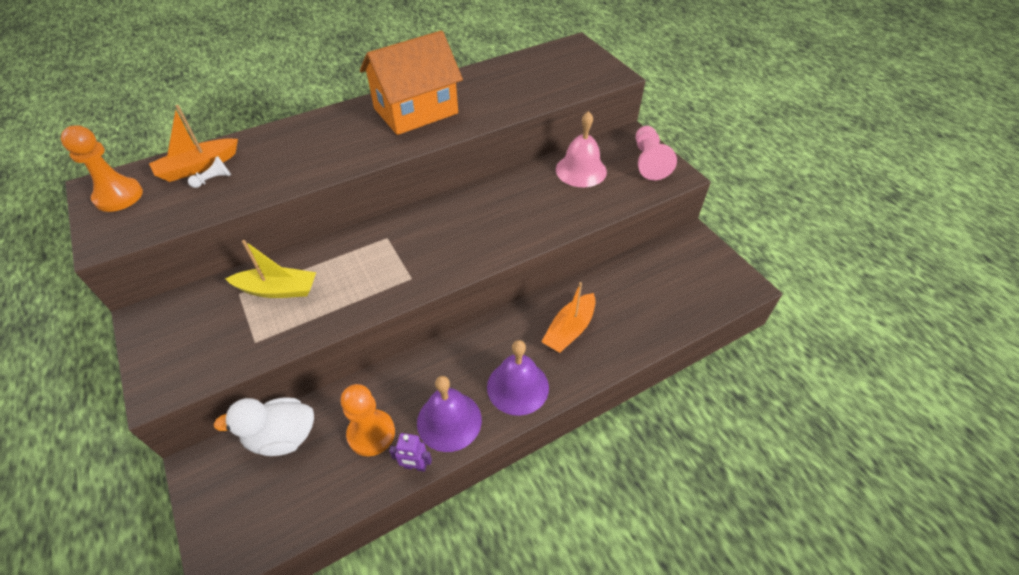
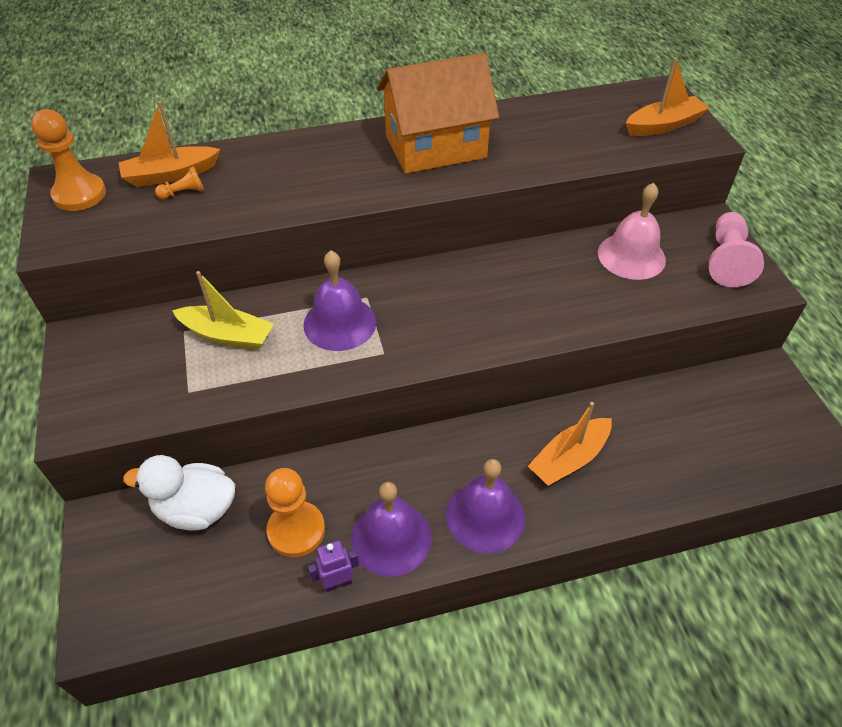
camera: 15 degrees right, 0 degrees up
white pawn [188,156,231,188] -> orange pawn [155,167,204,199]
purple robot [389,433,432,472] -> purple robot turned 135 degrees clockwise [308,541,359,592]
none -> purple bell [303,251,376,351]
none -> orange boat [626,57,709,136]

